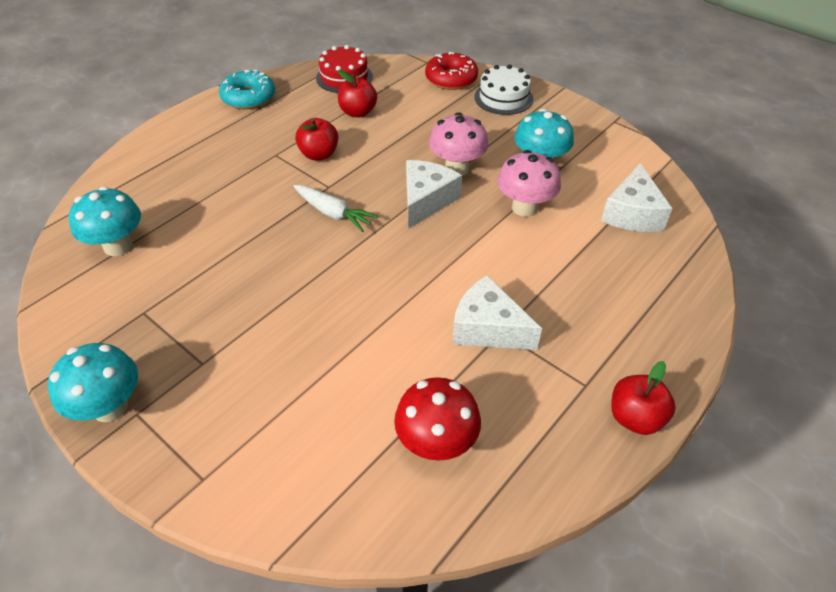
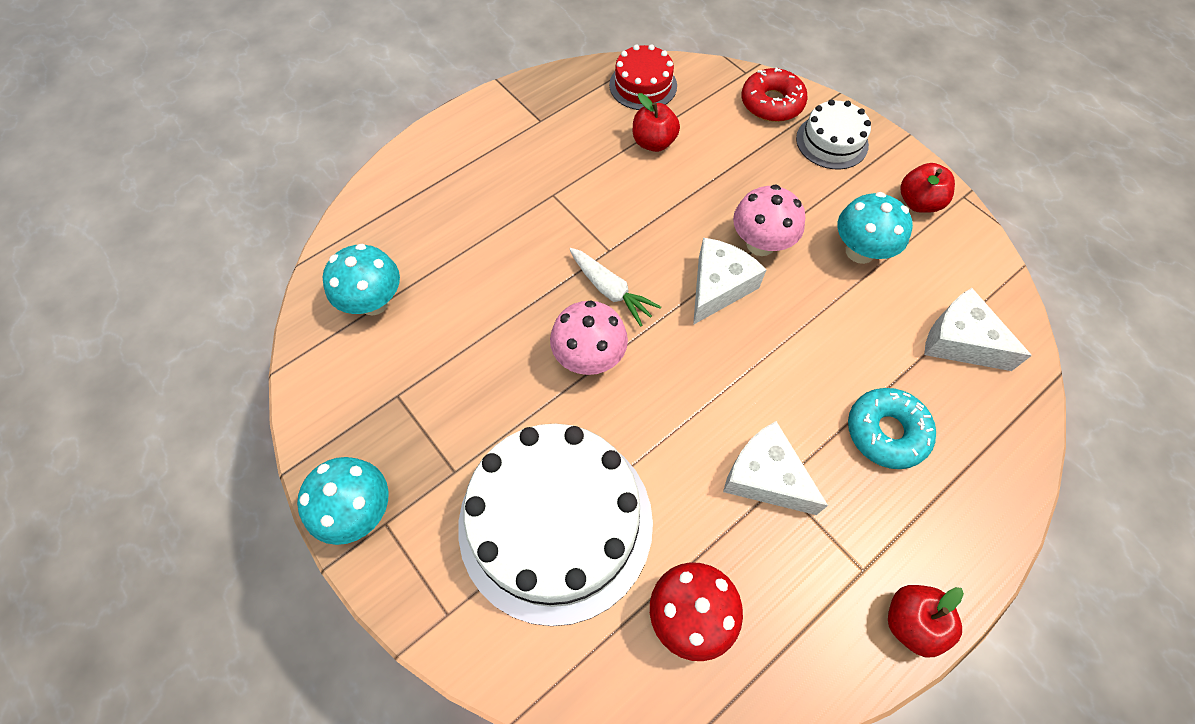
camera: 10 degrees right, 15 degrees up
turquoise donut [219,70,275,109] -> turquoise donut moved to [848,388,936,469]
red apple [295,118,338,161] -> red apple moved to [901,163,955,213]
pink mushroom [497,150,561,217] -> pink mushroom moved to [550,300,628,375]
white cheese [601,163,672,232] -> white cheese turned 105 degrees clockwise [924,288,1032,371]
none -> white cake [458,423,653,626]

